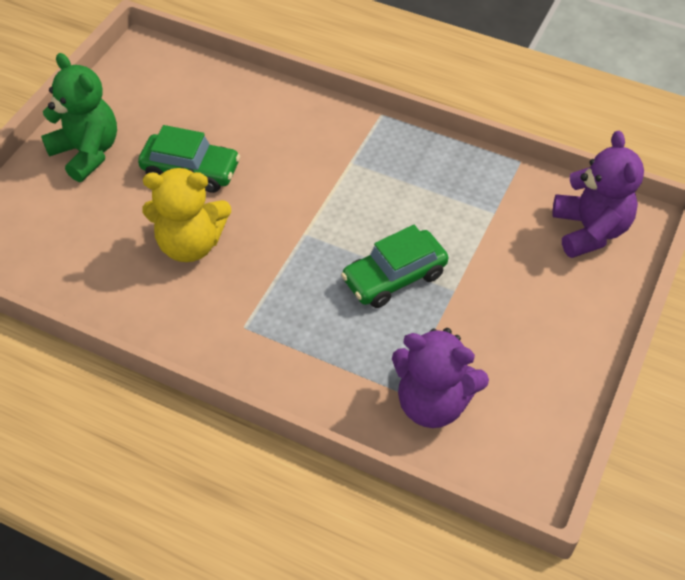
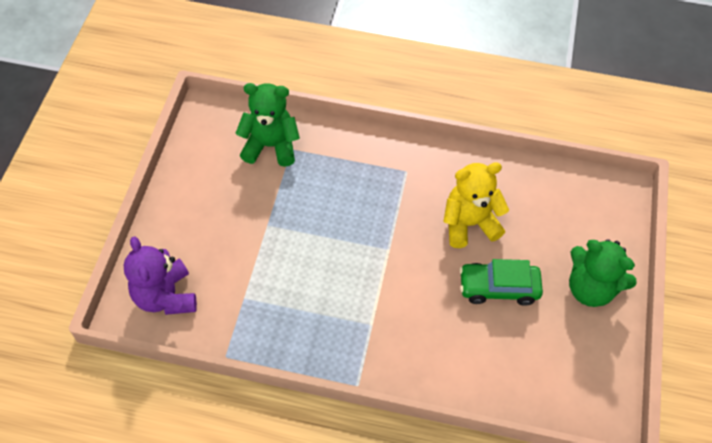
camera: 165 degrees right, 5 degrees up
green car [341,225,449,308] -> none
purple teddy bear [392,328,489,428] -> green teddy bear [235,83,300,167]

